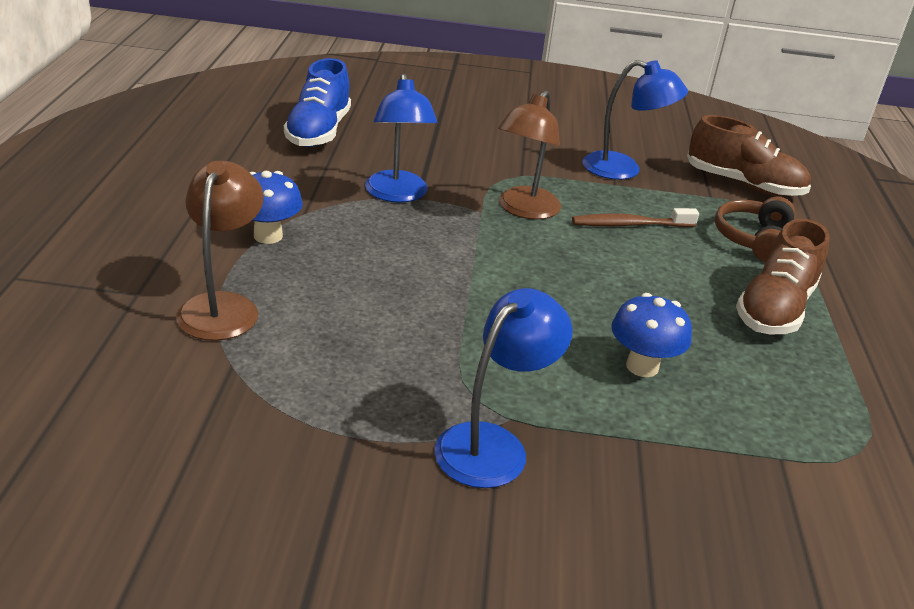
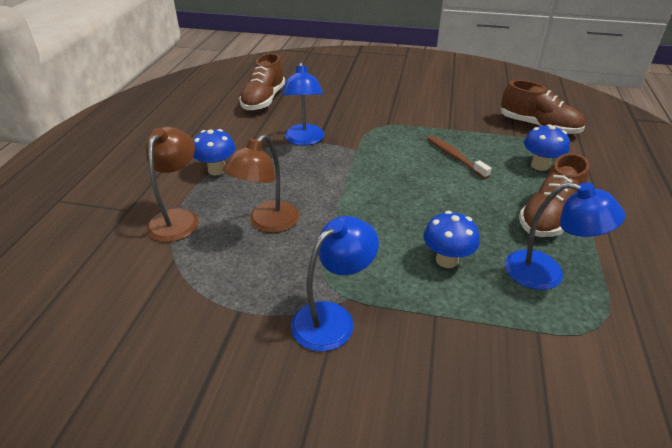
camera: 10 degrees right, 5 degrees up
blue shoe [284,58,351,147] -> brown shoe [239,53,285,110]
brown lamp [498,90,561,219] -> brown lamp moved to [223,134,299,233]
brown toothbrush [572,208,699,227] -> brown toothbrush turned 60 degrees clockwise [427,135,492,179]
blue lamp [582,60,688,180] -> blue lamp moved to [505,182,625,290]
brown headphones [715,196,795,262] -> blue mushroom [524,124,570,171]

